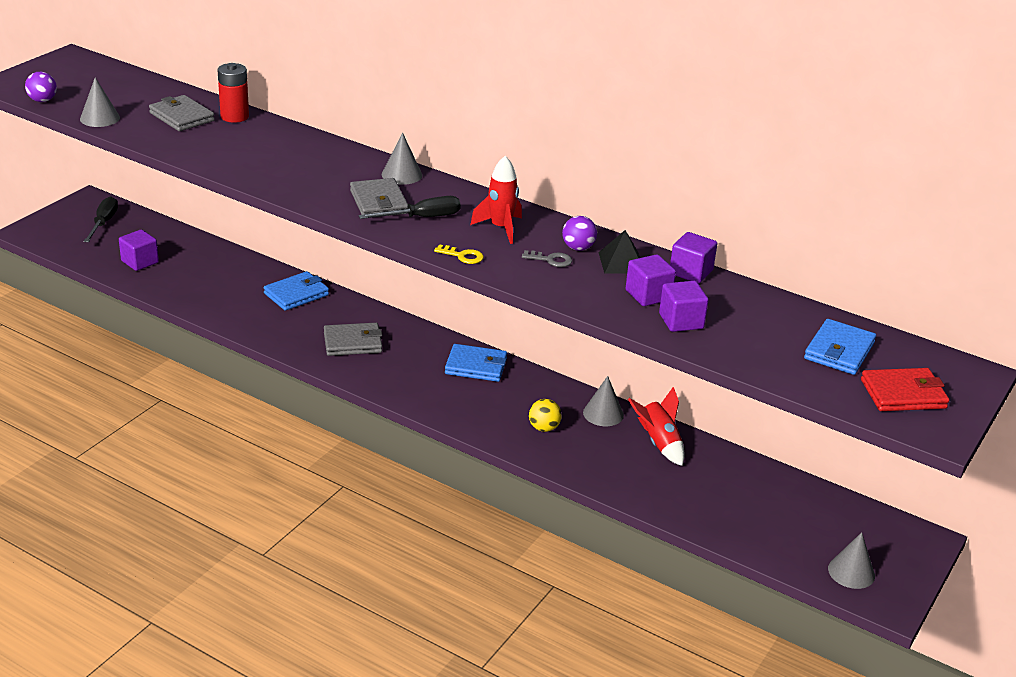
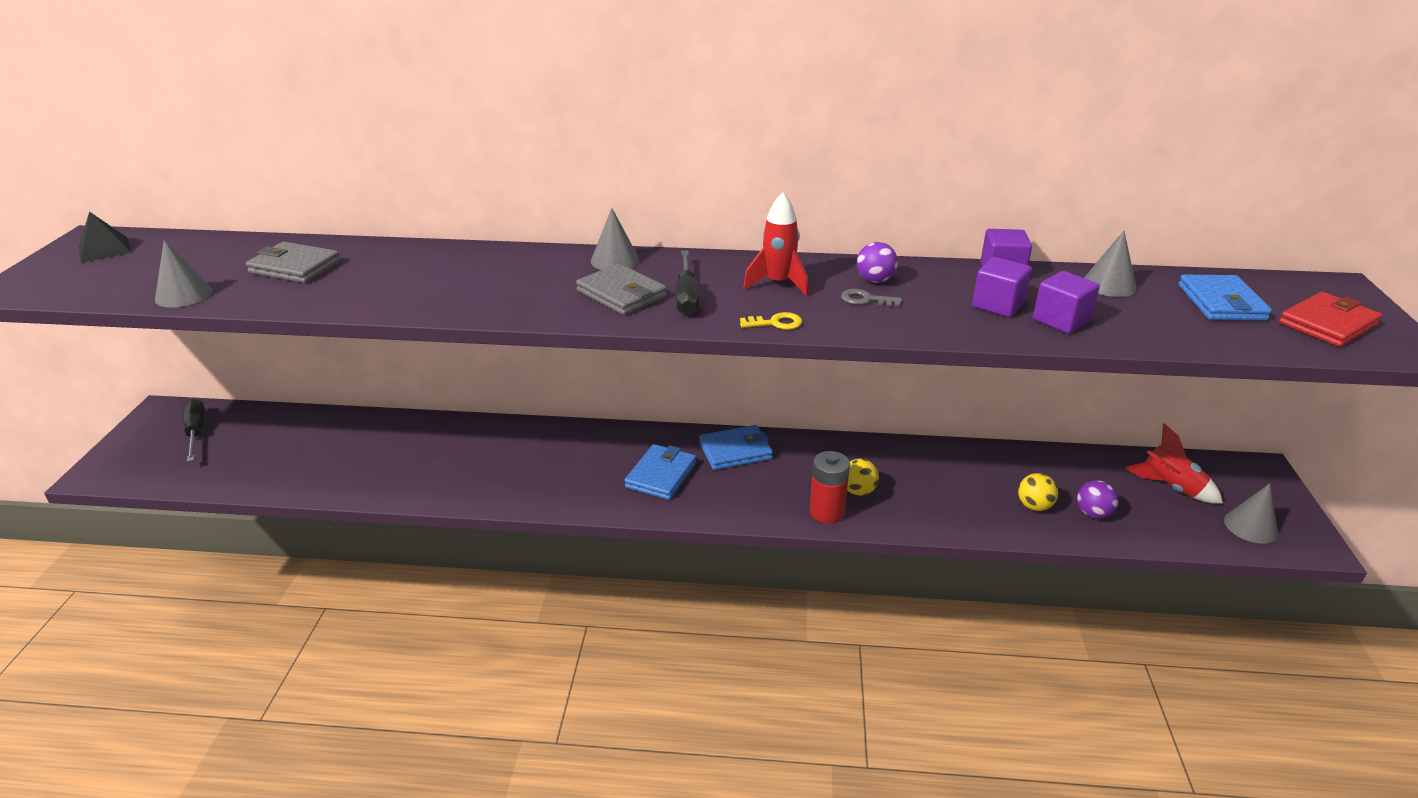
camera: 25 degrees left, 0 degrees up
purple ball [25,72,57,102] -> purple ball moved to [1077,480,1118,519]
purple cube [119,230,159,271] -> none
red battery [218,63,249,123] -> red battery moved to [809,451,850,524]
blue wallet [264,271,329,311] -> blue wallet moved to [624,444,696,500]
grey wallet [324,323,382,356] -> none
black screwdriver [359,196,461,219] -> black screwdriver turned 135 degrees clockwise [675,251,700,315]
grey key [522,250,572,267] -> grey key turned 150 degrees counterclockwise [841,289,902,307]
grey cone [583,376,624,426] -> grey cone moved to [1084,231,1137,297]
black pyramid [598,230,640,274] -> black pyramid moved to [79,211,131,263]
red rocket [628,387,685,466] -> red rocket moved to [1125,423,1223,503]
none -> yellow ball [1018,473,1058,511]

